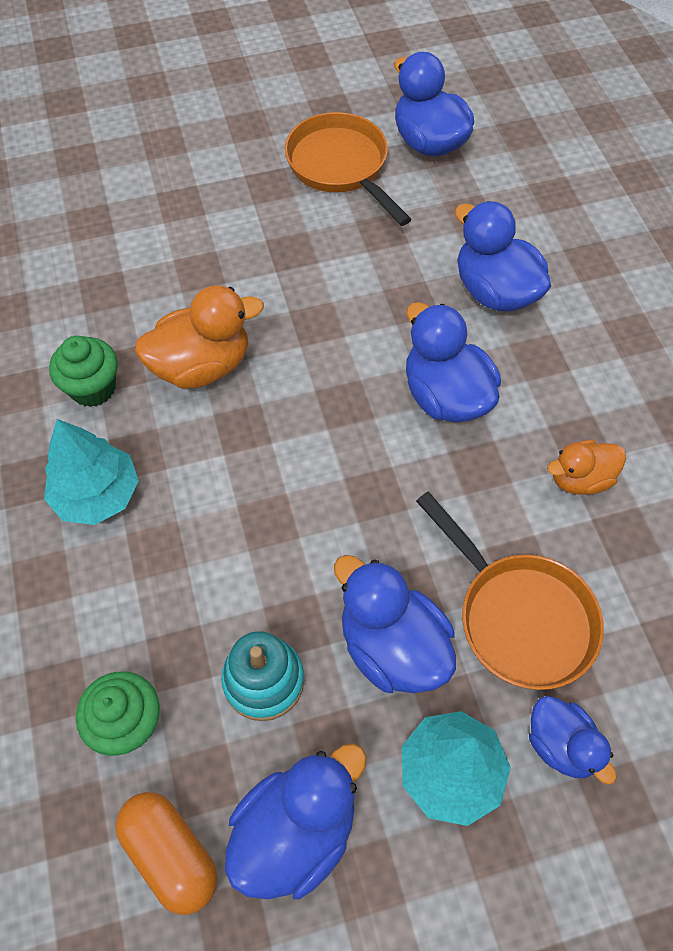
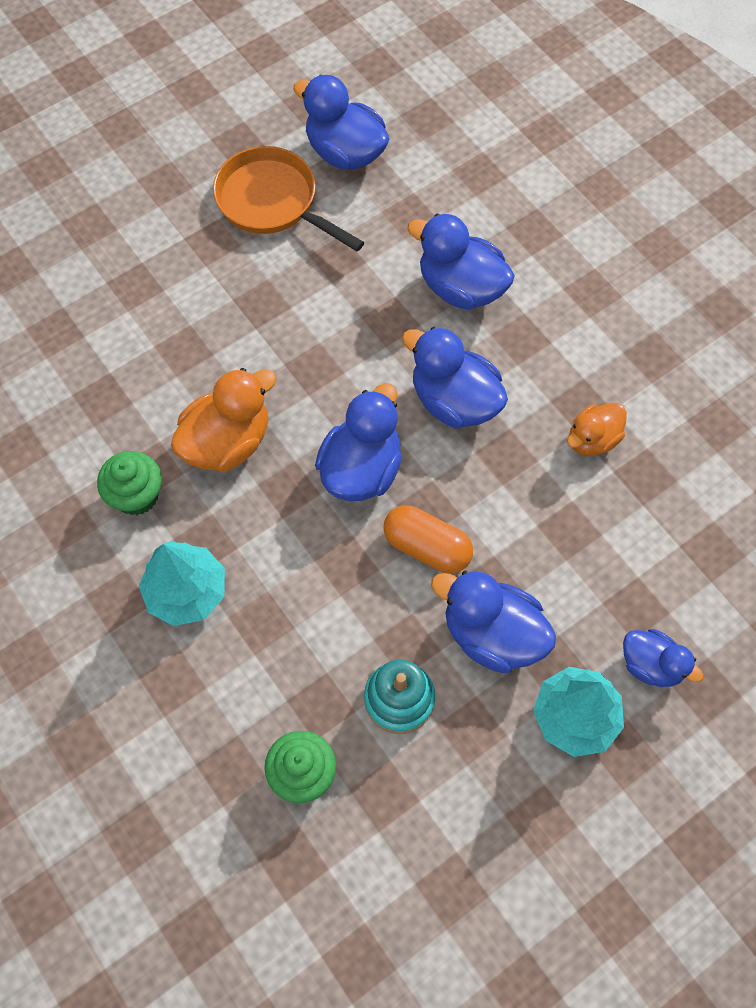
camera: 20 degrees left, 5 degrees up
orange capsule [115,792,217,915] -> orange capsule moved to [384,505,473,574]
blue duck [225,743,367,899] -> blue duck moved to [315,383,402,501]
orange pan [416,492,604,690] -> none

